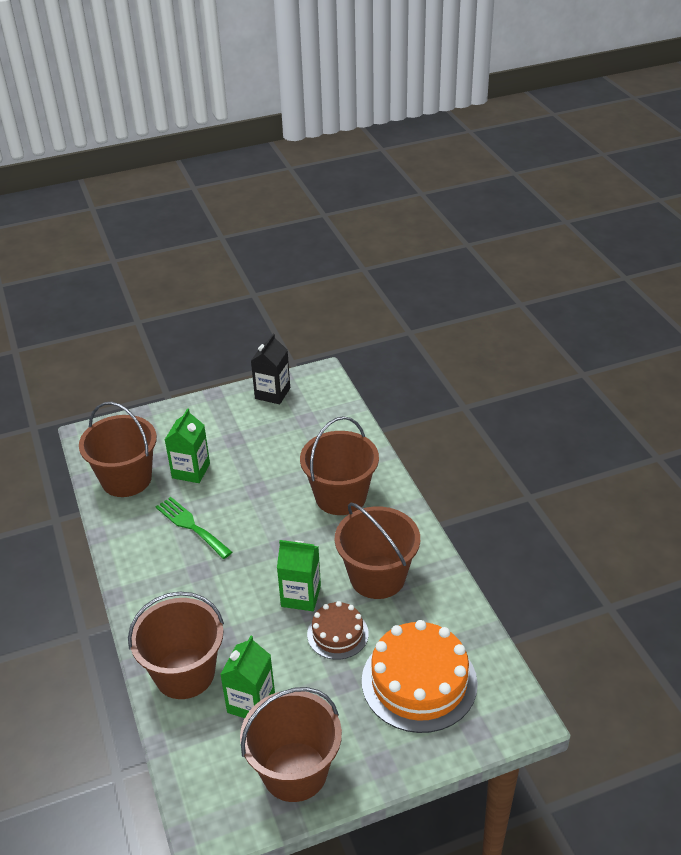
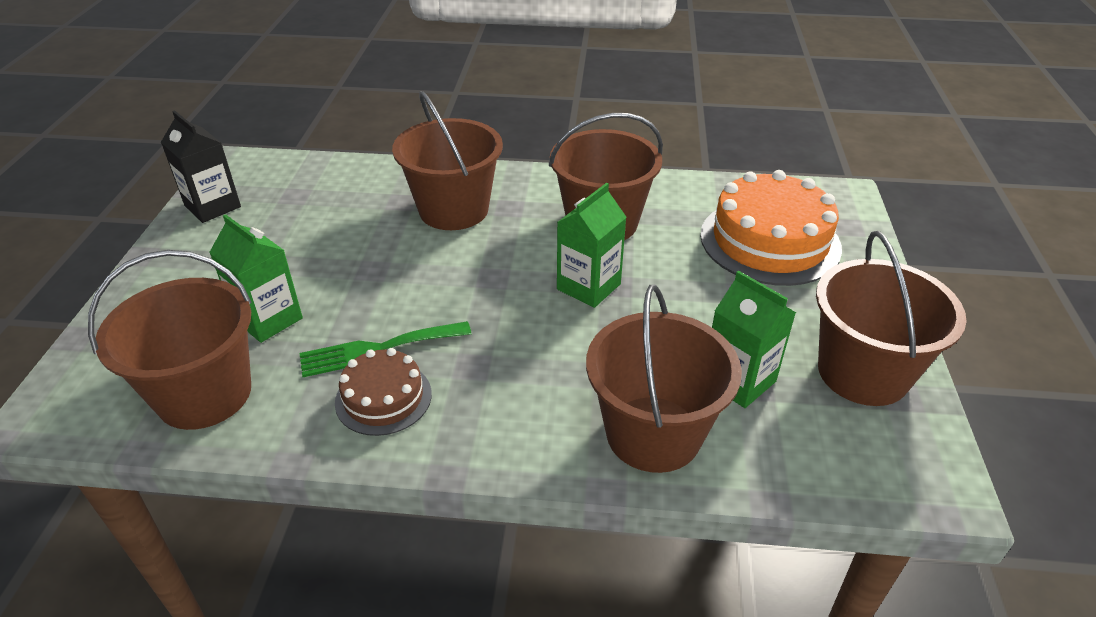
camera: 65 degrees left, 0 degrees up
brown cake [307,601,369,660] -> brown cake moved to [335,348,432,436]

